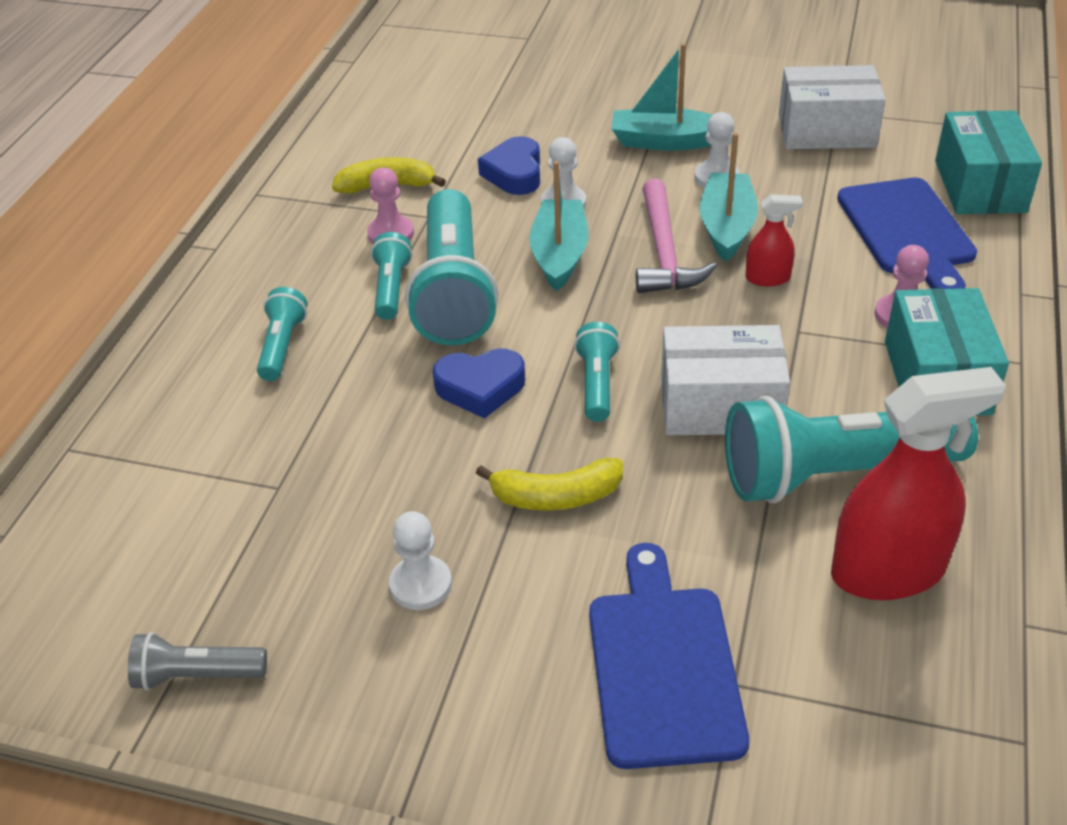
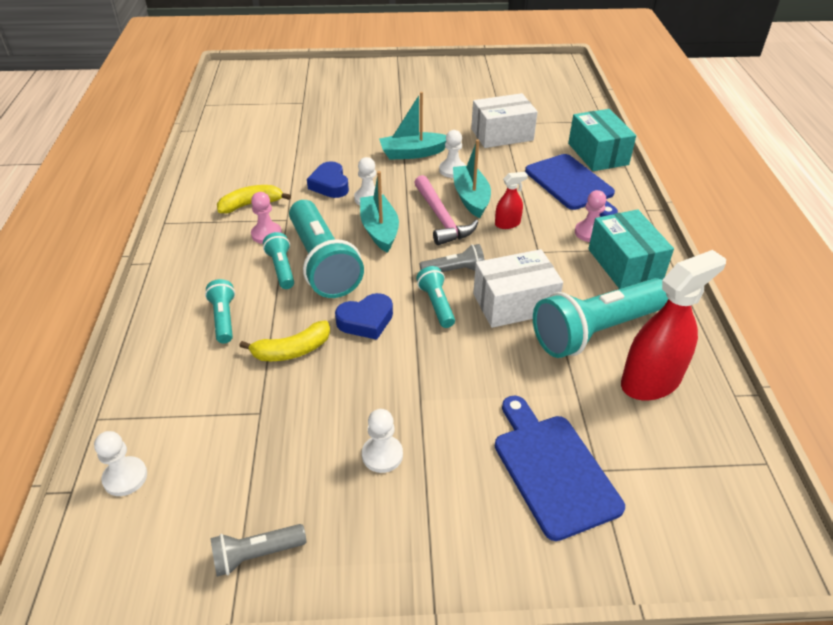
camera: 20 degrees left, 0 degrees up
yellow banana [476,458,623,510] -> yellow banana moved to [239,321,330,361]
none -> white pawn [94,431,147,496]
none -> grey flashlight [420,244,484,272]

